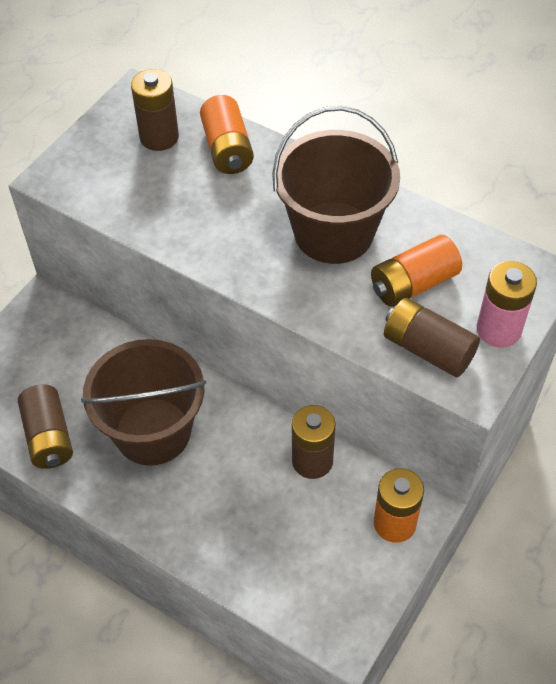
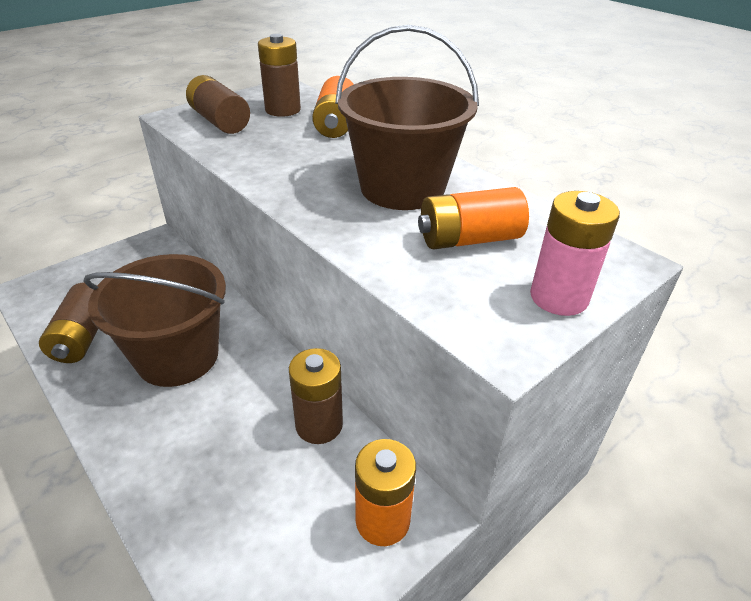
camera: 15 degrees right, 15 degrees down
brown battery [384,298,480,377] -> brown battery moved to [186,75,250,134]

